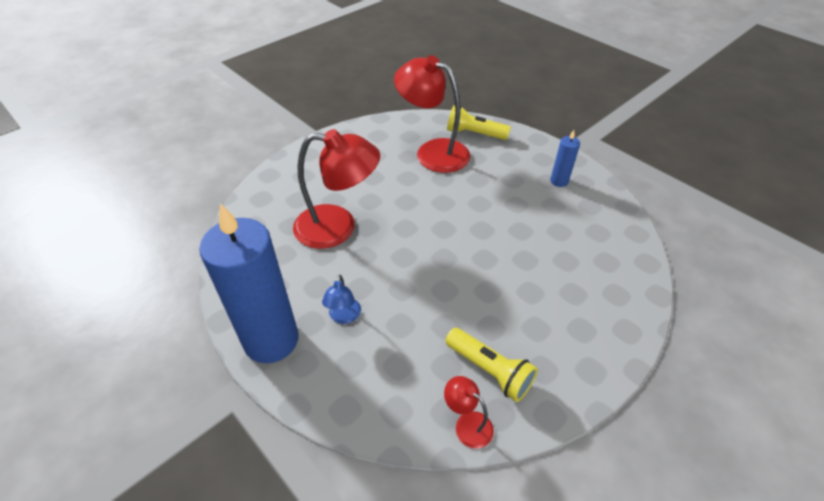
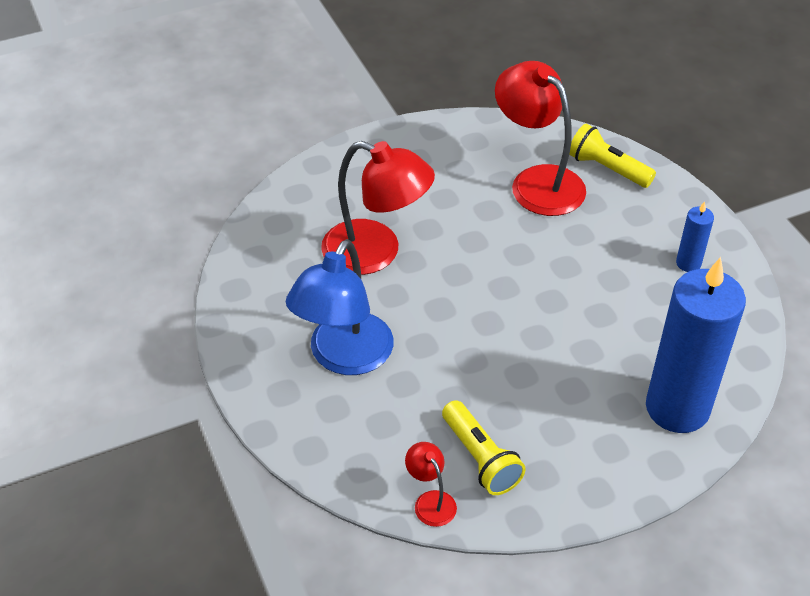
camera: 20 degrees right, 0 degrees up
blue candle [199,203,299,363] -> blue candle moved to [646,257,746,433]
blue lamp [322,275,361,324] -> blue lamp [286,239,393,375], size x2.20

